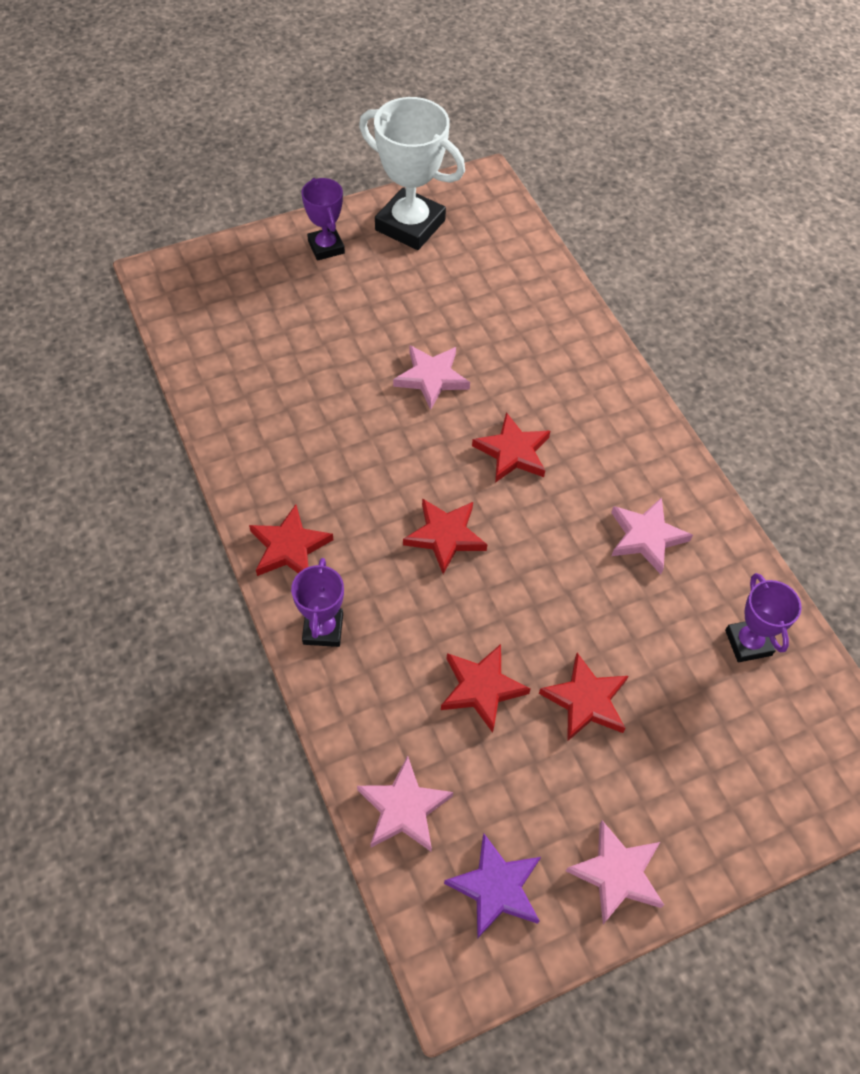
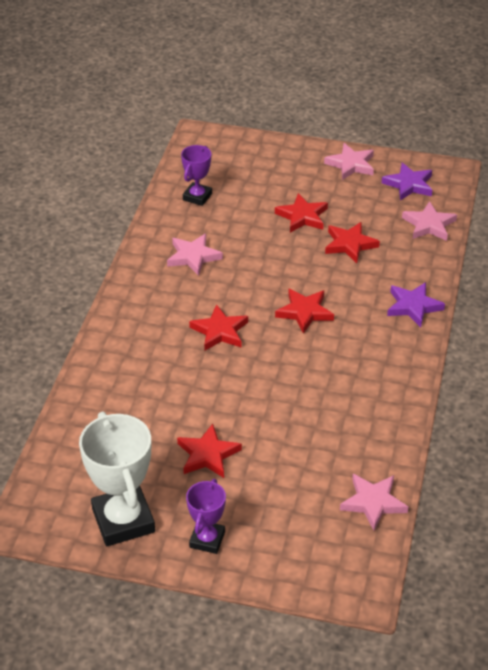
camera: 140 degrees left, 15 degrees down
red star [249,504,333,576] -> red star moved to [177,424,242,478]
purple trophy [291,558,344,647] -> purple star [387,282,445,327]
pink star [393,345,470,410] -> pink star moved to [340,474,408,531]

